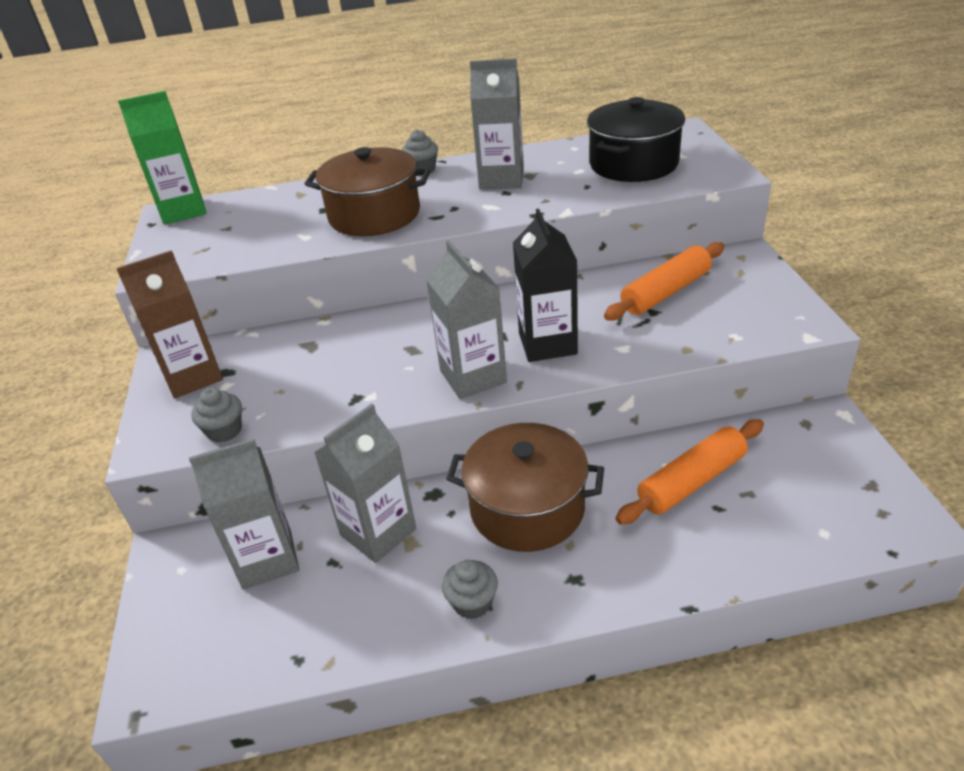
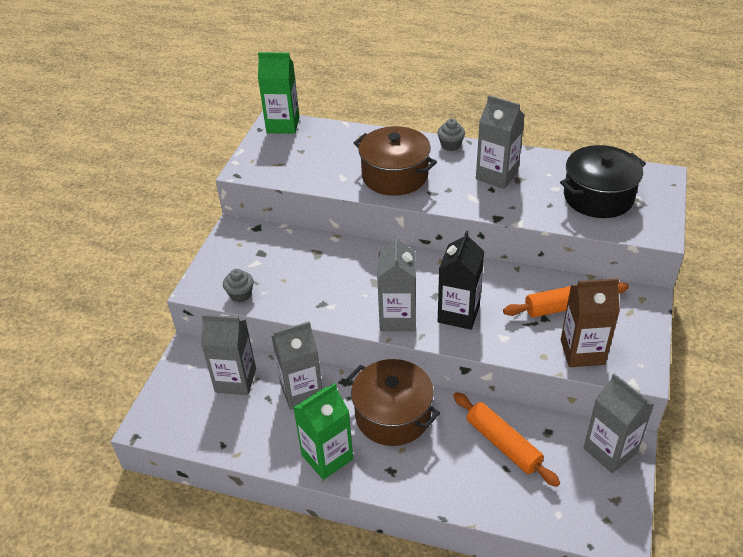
camera: 25 degrees right, 5 degrees up
brown carton [116,250,223,398] -> brown carton moved to [561,278,620,367]
grey cupcake [442,560,498,619] -> green carton [293,383,353,480]
orange rolling pin [616,419,764,525] -> orange rolling pin turned 60 degrees clockwise [453,392,560,487]
none -> grey carton [584,374,654,473]

